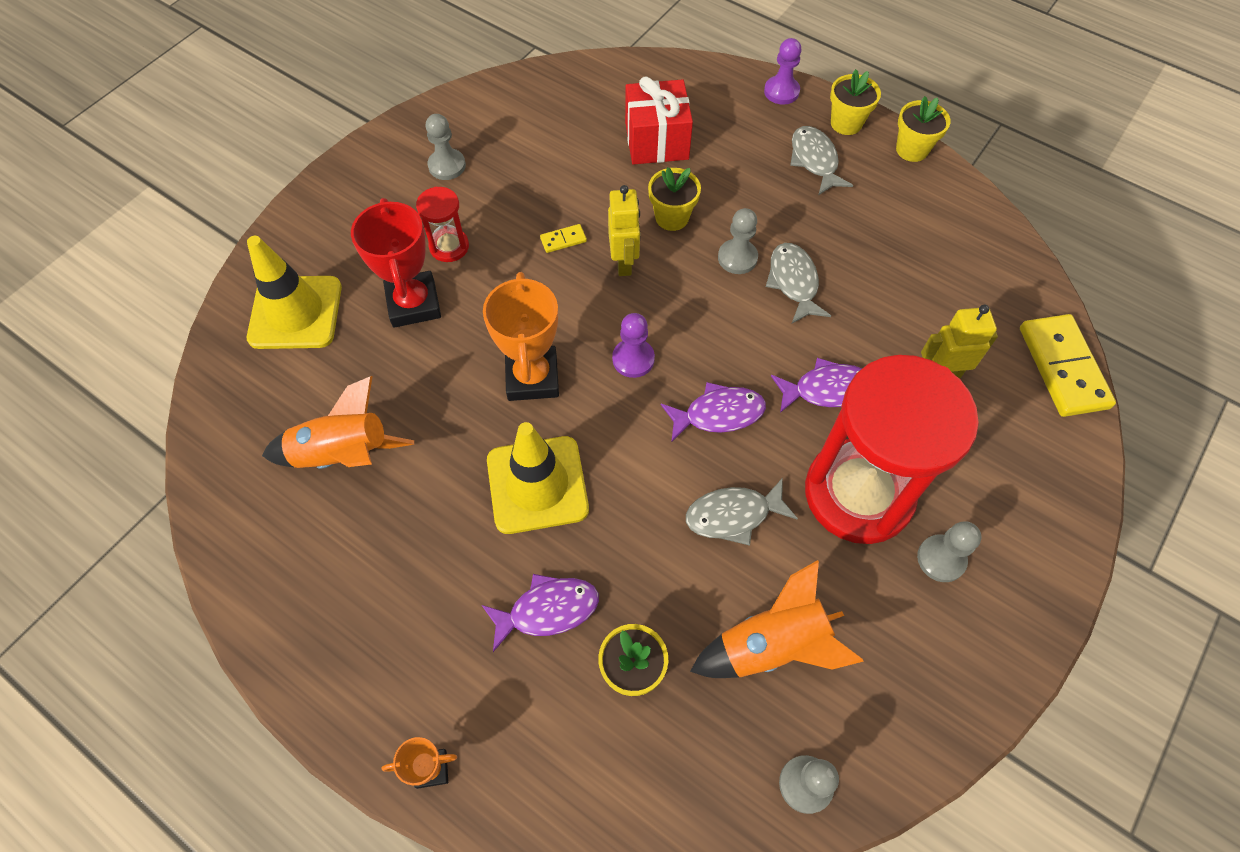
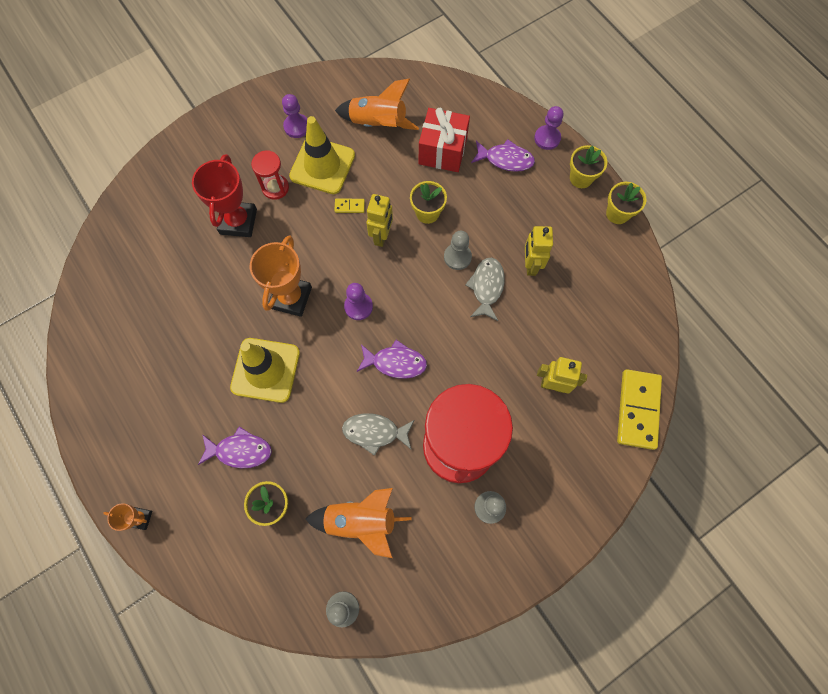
camera: 20 degrees right, 10 degrees up
yellow traffic cone [247,236,342,349] -> yellow traffic cone moved to [289,116,355,194]
orange rocket [262,376,414,469] -> orange rocket moved to [335,79,419,130]
grey pawn [426,114,466,180] -> purple pawn [282,94,307,138]
purple fish [771,358,862,413] -> purple fish moved to [471,139,535,172]
grey fish [790,126,853,195] -> none
none -> yellow robot [525,226,553,276]

